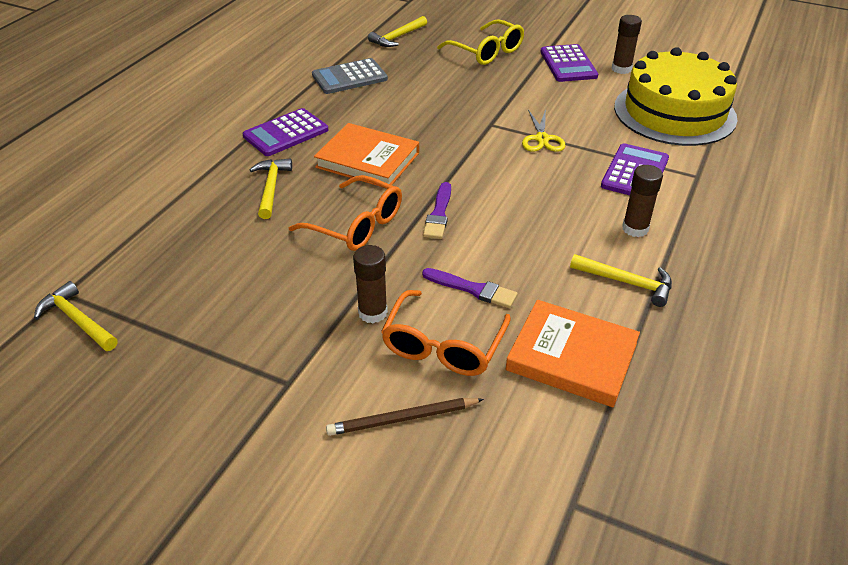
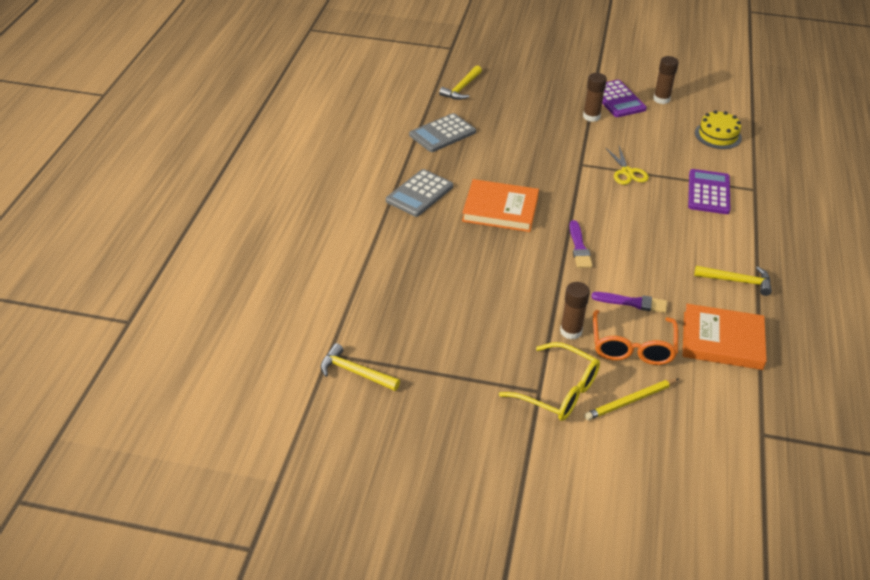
camera: 15 degrees left, 0 degrees up
purple calculator [243,108,328,156] -> grey calculator [386,169,453,217]
yellow hammer [250,158,292,219] -> none
orange glasses [289,175,402,251] -> none
brown pencil [326,398,484,436] -> yellow pencil [584,379,679,420]
yellow glasses [437,19,524,65] -> yellow glasses moved to [499,342,600,421]
yellow cake [614,47,737,146] -> yellow cake [695,110,742,149], size x0.48
brown glue stick [622,165,663,237] -> brown glue stick moved to [583,73,607,122]

